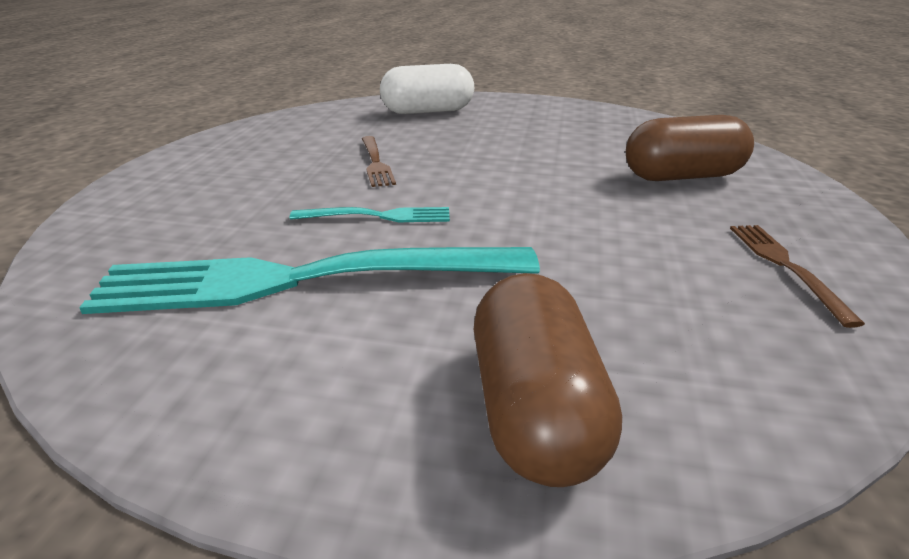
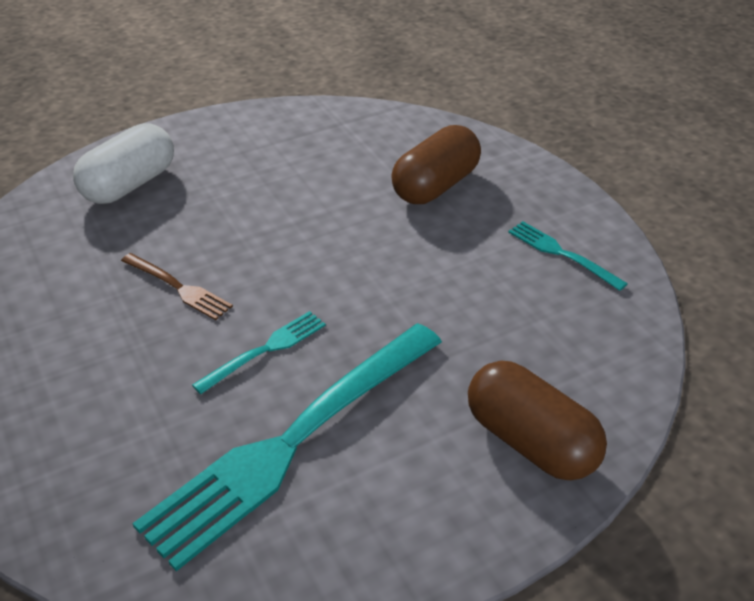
camera: 40 degrees left, 10 degrees up
brown fork [730,225,865,328] -> turquoise fork [508,221,628,291]

